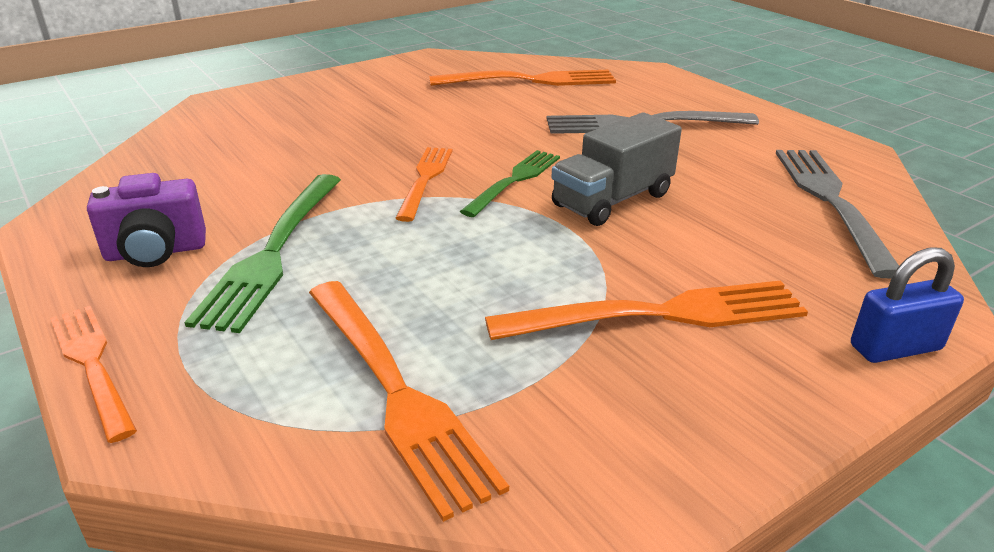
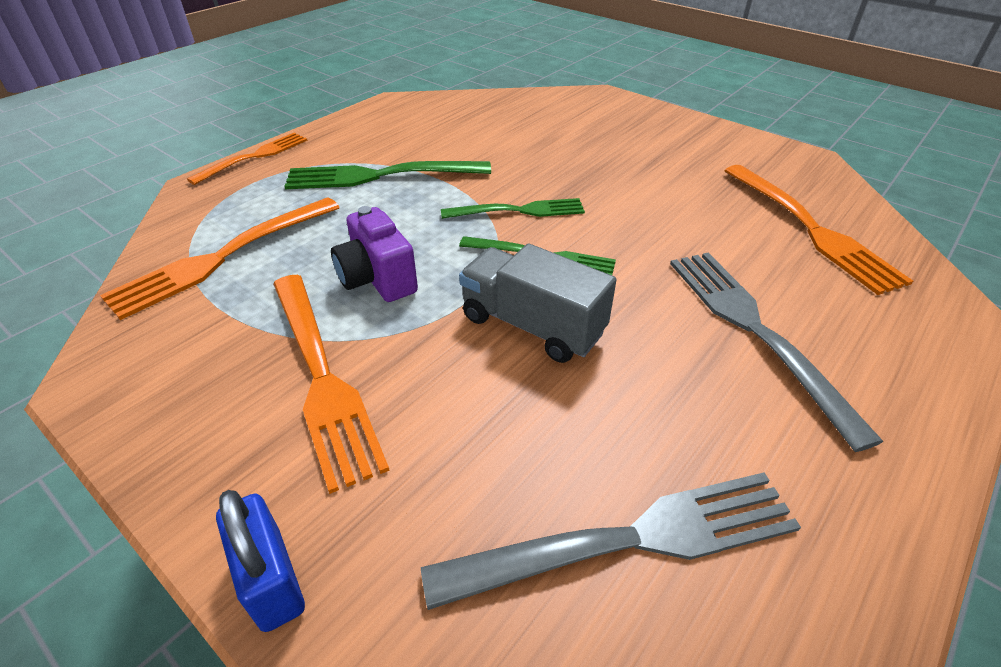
camera: 75 degrees right, 10 degrees up
purple camera [87,173,206,267] -> purple camera moved to [331,206,418,302]
orange fork [396,147,452,222] -> green fork [441,198,585,219]

